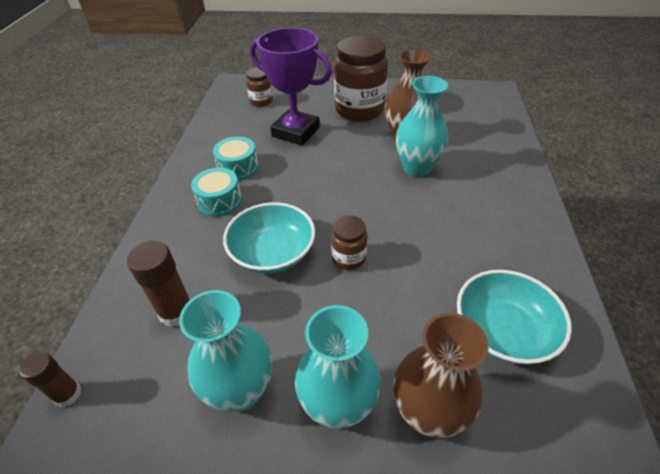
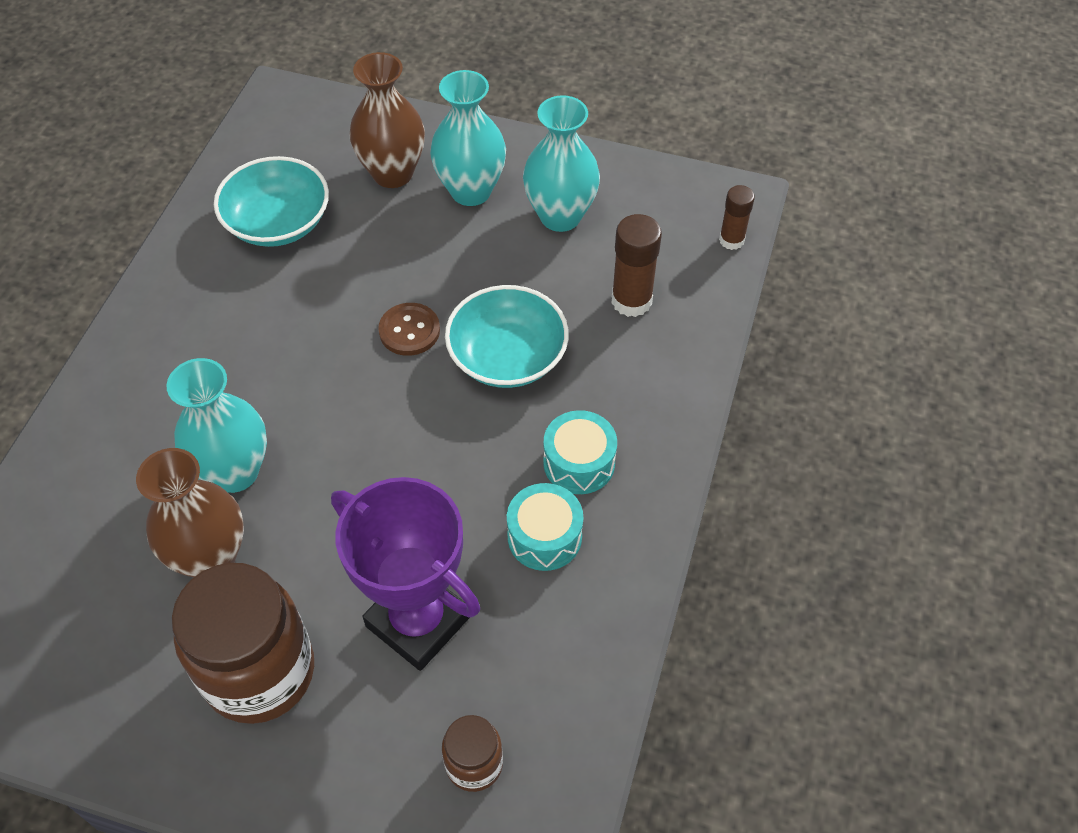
camera: 170 degrees left, 10 degrees up
brown jar [331,215,368,270] -> brown button [378,303,440,356]

